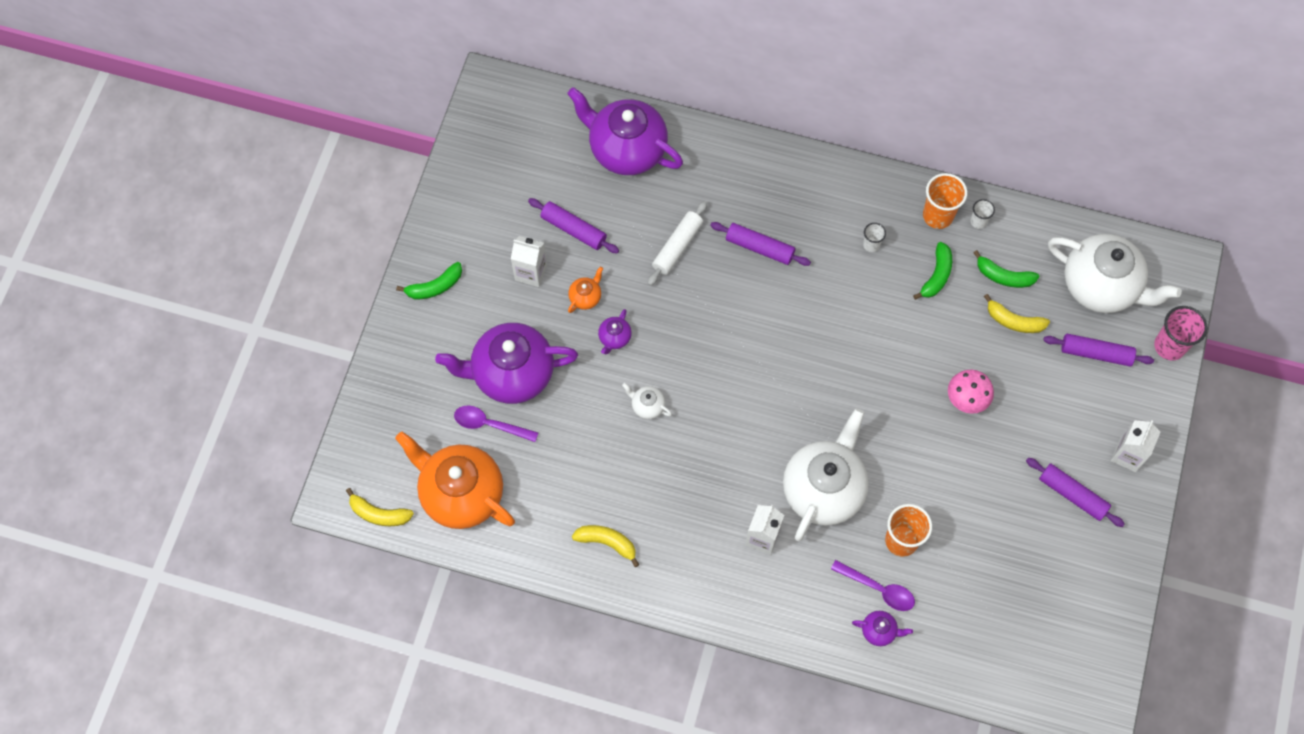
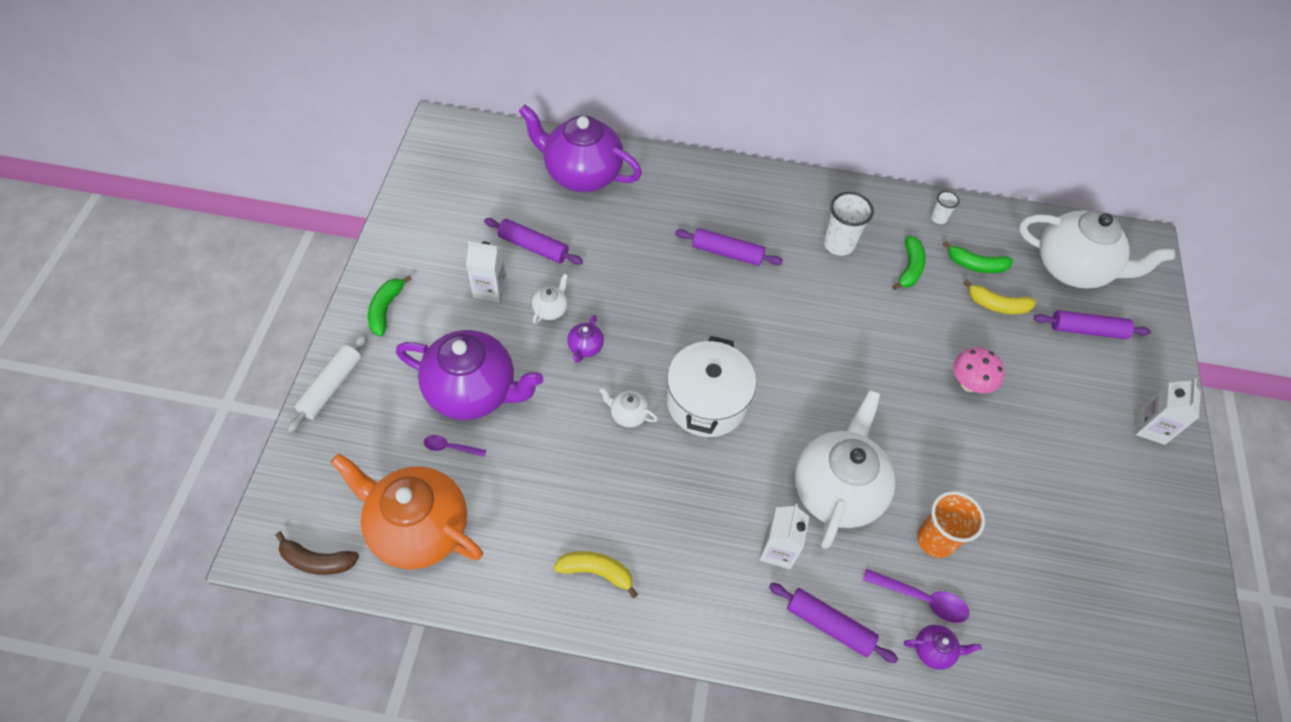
camera: 10 degrees left, 10 degrees down
yellow banana [346,488,414,526] -> brown banana [275,532,359,575]
green banana [396,262,462,300] -> green banana turned 135 degrees clockwise [368,275,412,336]
purple teapot [435,323,578,404] -> purple teapot turned 150 degrees counterclockwise [396,330,543,420]
purple spoon [454,406,539,442] -> purple spoon [424,435,486,457], size x0.63
orange teapot [568,267,603,313] -> white teapot [532,274,568,324]
white rolling pin [648,201,707,286] -> white rolling pin moved to [287,334,367,433]
white cup [863,223,886,252] -> white cup [824,192,874,256], size x1.86
orange cup [923,173,968,229] -> none
purple rolling pin [1026,458,1125,527] -> purple rolling pin moved to [769,583,898,663]
pink cup [1154,306,1208,360] -> none
none -> white pot [667,336,756,437]

